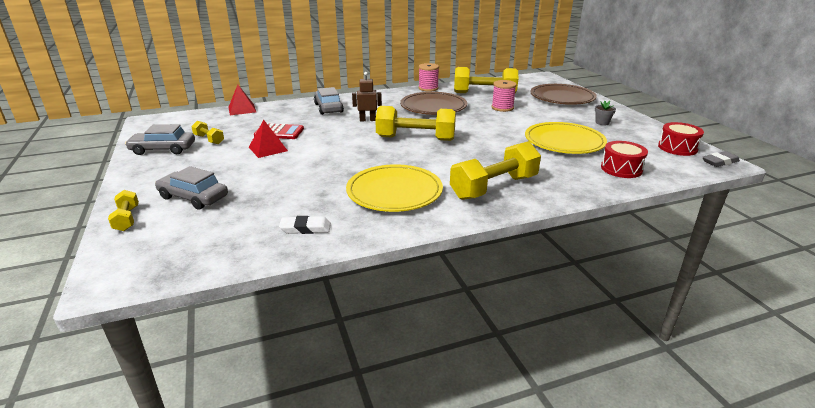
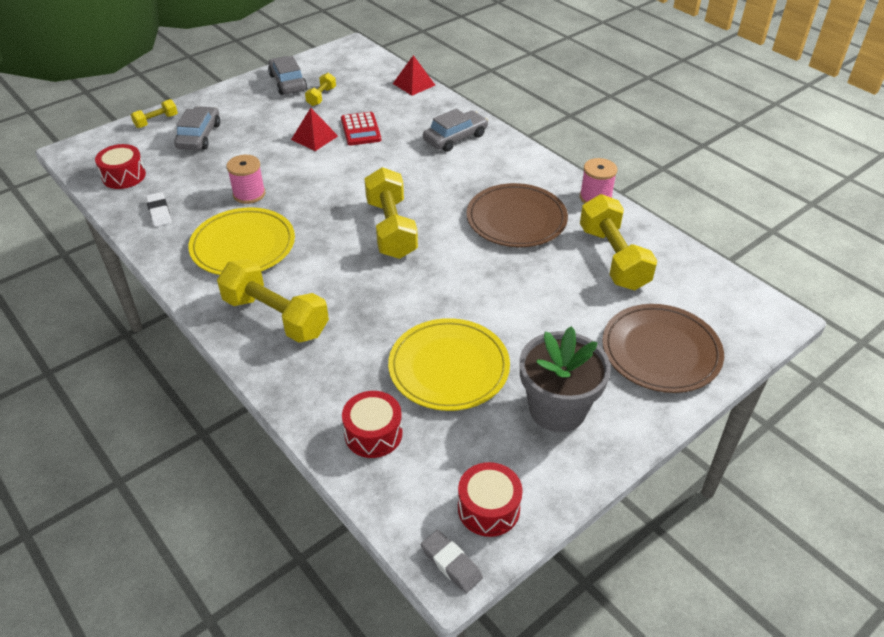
camera: 70 degrees right, 15 degrees up
brown robot [352,72,382,121] -> none
pink spool [492,80,517,112] -> pink spool moved to [226,155,265,204]
grey flower pot [595,101,616,125] -> grey flower pot [520,326,611,432], size x2.48
none -> red drum [95,144,146,189]

